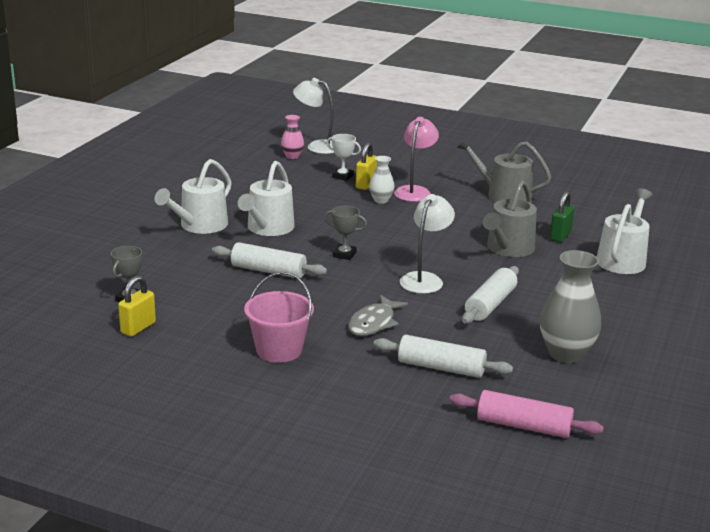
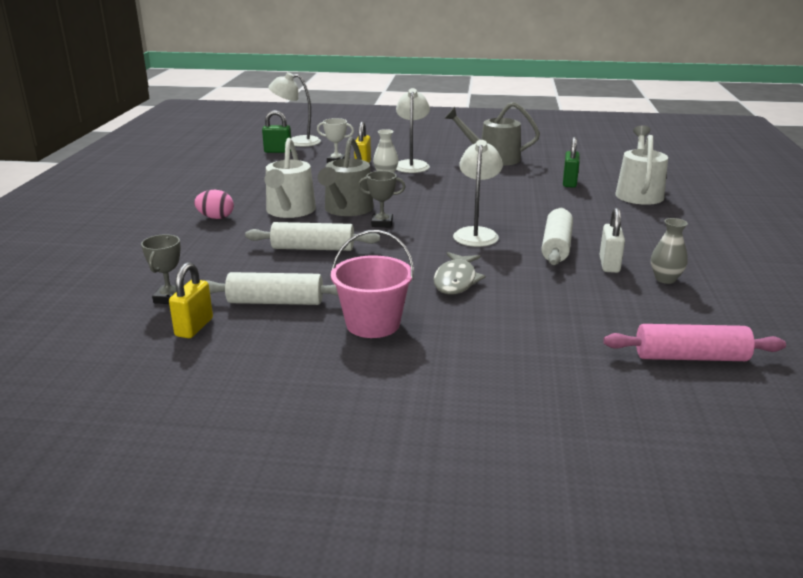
camera: 15 degrees left, 0 degrees up
white watering can [155,159,232,234] -> pink egg [194,190,234,219]
pink vase [281,115,304,159] -> green padlock [262,110,291,153]
white rolling pin [373,335,513,378] -> white rolling pin moved to [206,272,338,305]
pink lamp [394,117,439,202] -> white lamp [396,88,430,173]
grey watering can [483,180,537,257] -> grey watering can moved to [318,137,374,216]
grey vase [540,250,601,363] -> grey vase [651,218,688,284], size x0.54
none -> white padlock [599,208,625,273]

